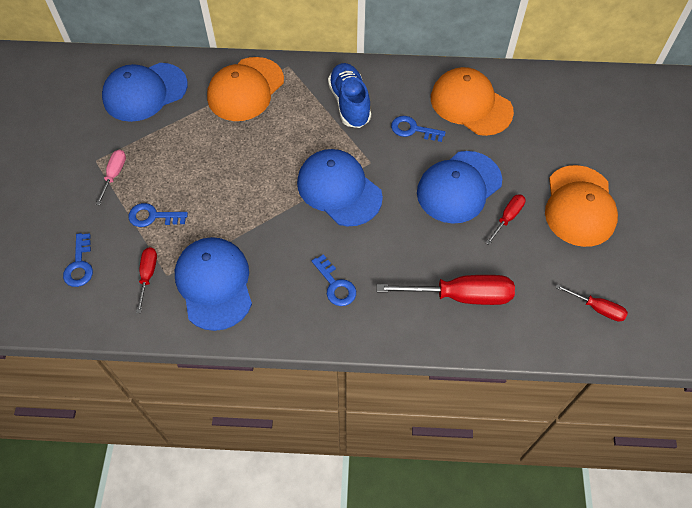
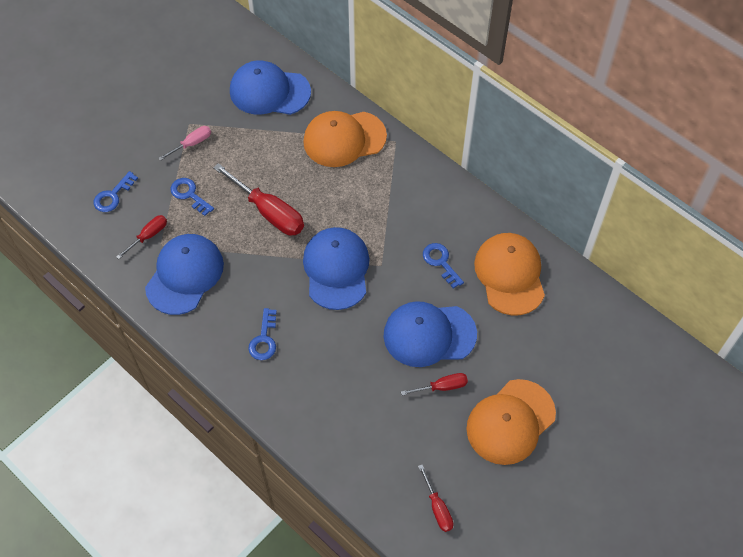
camera: 40 degrees right, 0 degrees up
blue shoe [328,63,371,128] -> none
red screwdriver [377,275,515,305] -> red screwdriver moved to [213,163,304,235]

